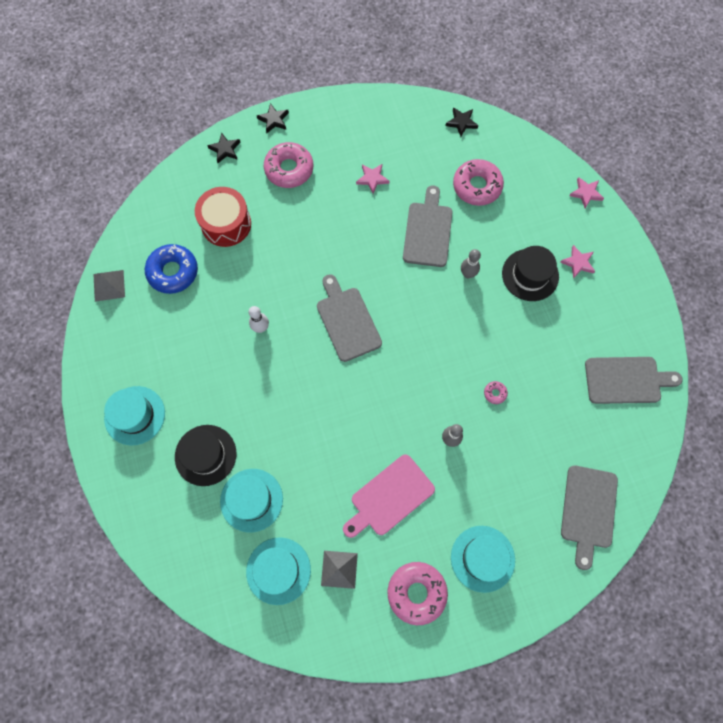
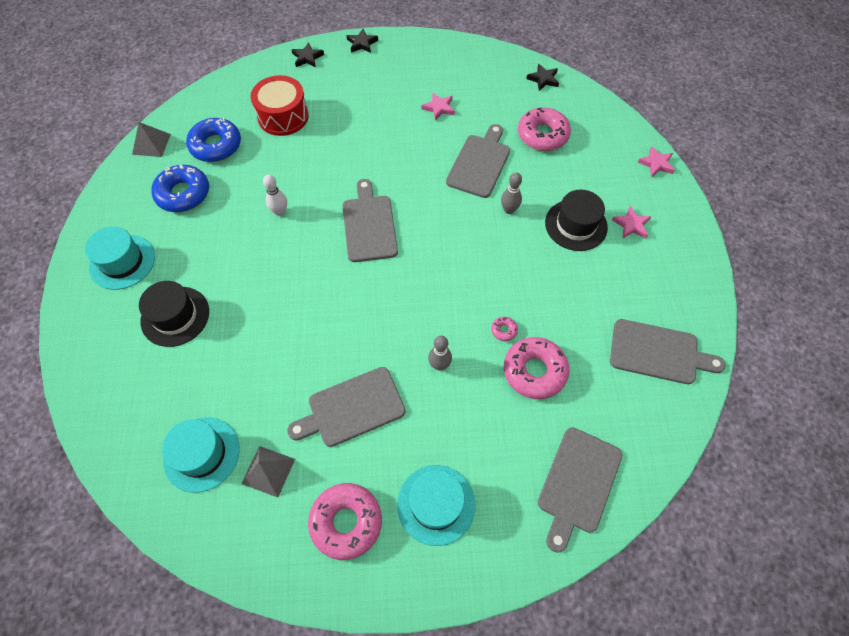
camera: 15 degrees right, 10 degrees down
turquoise hat [220,469,283,533] -> none
pink donut [264,142,313,188] -> pink donut moved to [504,337,570,399]
pink cutting board [343,454,435,538] -> grey cutting board [287,367,406,447]
none -> blue donut [151,165,209,212]

